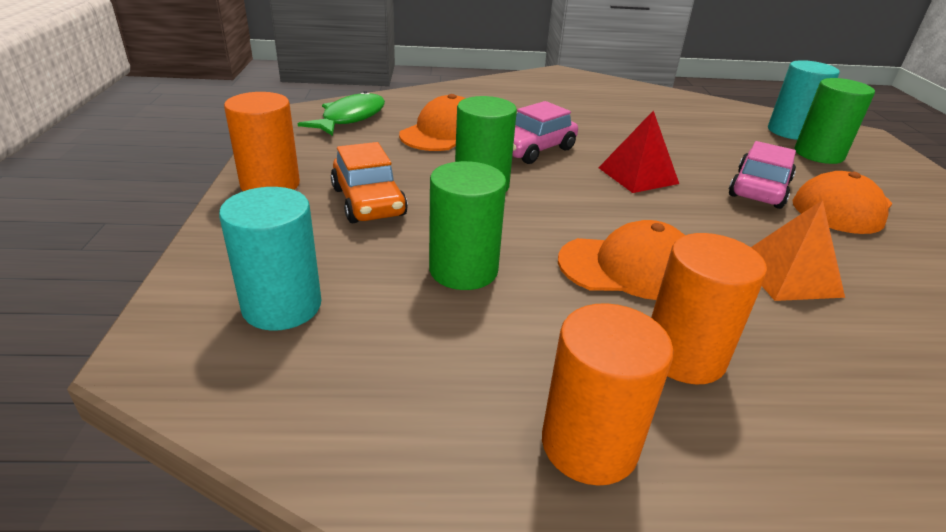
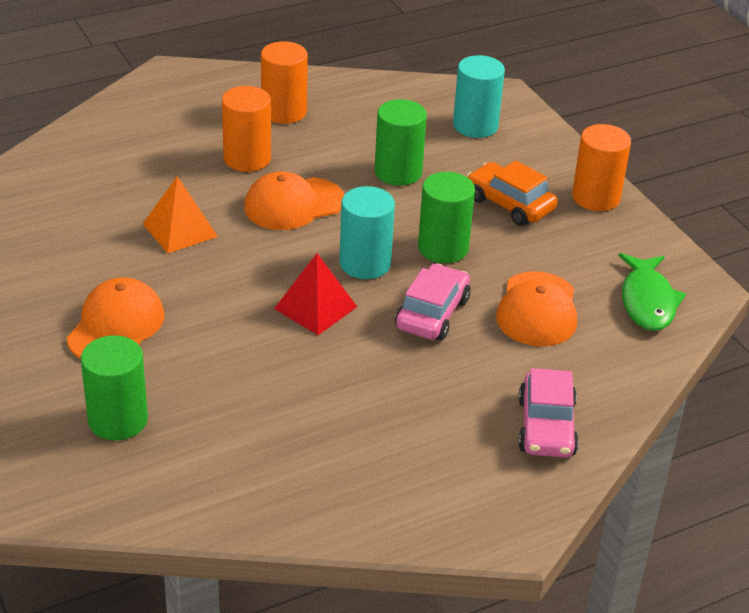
camera: 155 degrees right, 5 degrees up
pink car [729,141,796,209] -> pink car moved to [518,368,579,458]
turquoise cylinder [768,60,840,140] -> turquoise cylinder moved to [339,186,395,279]

